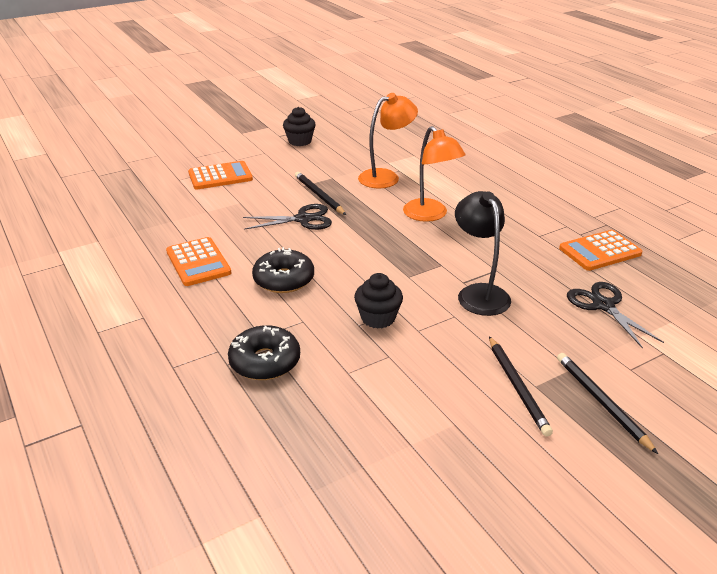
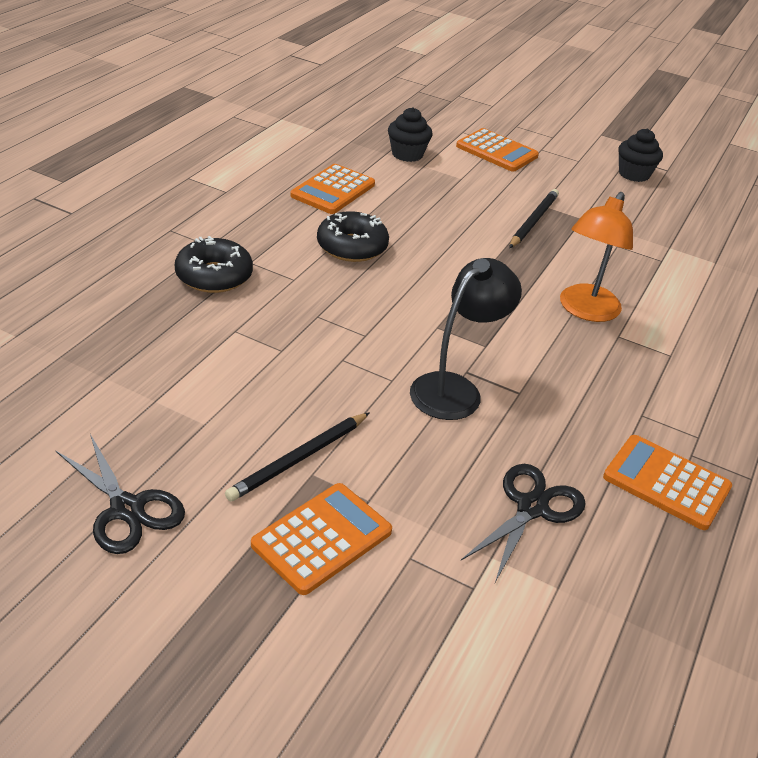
camera: 55 degrees right, 5 degrees up
black scissors [243,204,332,230] -> black scissors moved to [55,434,185,554]
black cupcake [354,273,403,329] -> black cupcake moved to [388,107,432,162]
orange lamp [358,93,418,189] -> none
black pencil [557,353,658,454] -> orange calculator [251,483,392,595]

